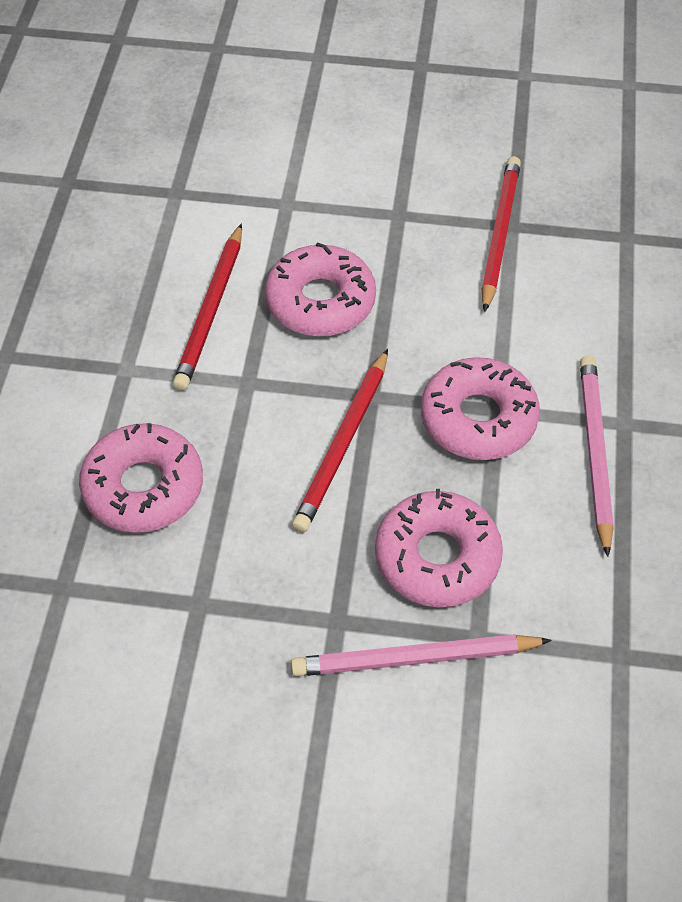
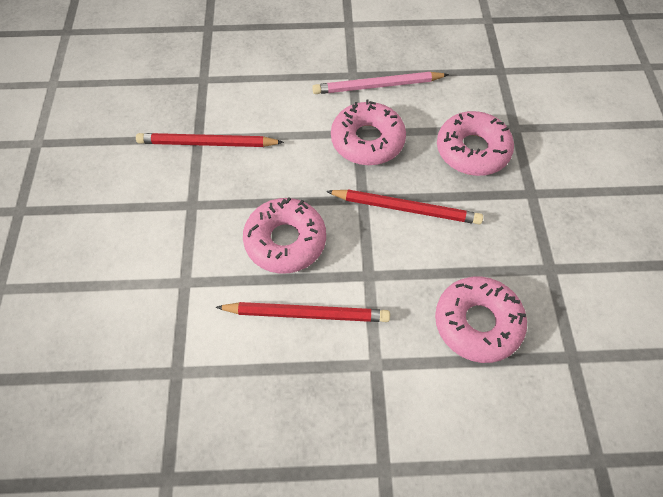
camera: 100 degrees left, 5 degrees up
pink pencil [291,634,552,676] -> none

